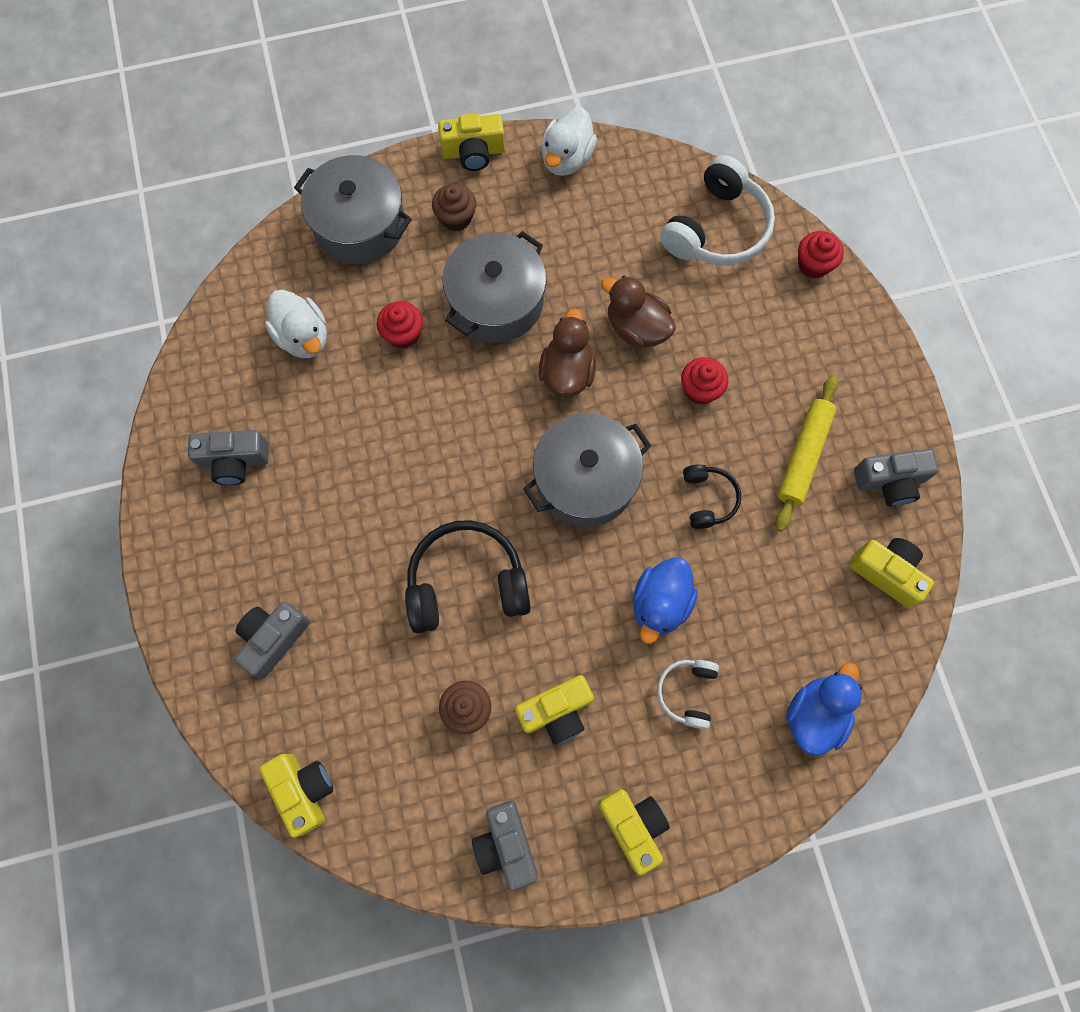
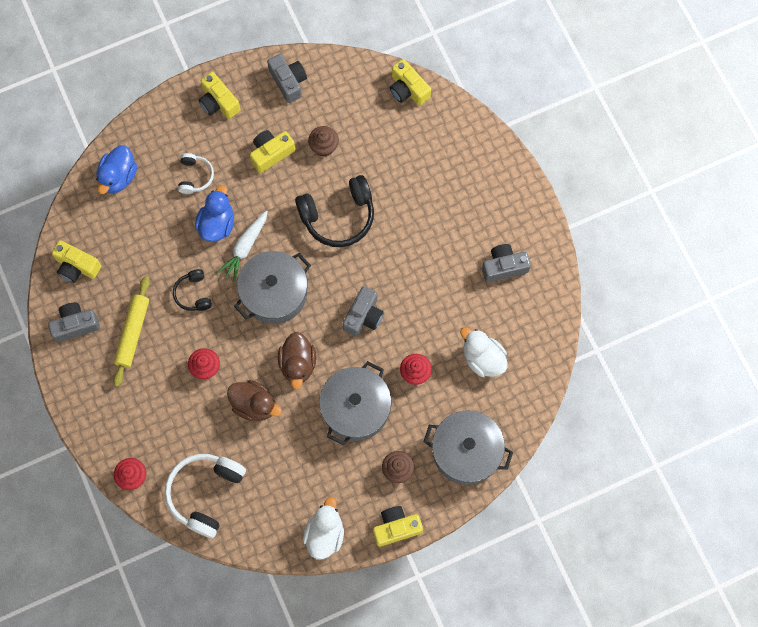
camera: 170 degrees right, 0 degrees up
grey camera [234,602,310,679] -> grey camera moved to [343,286,384,337]
none -> white carrot [217,210,268,282]

